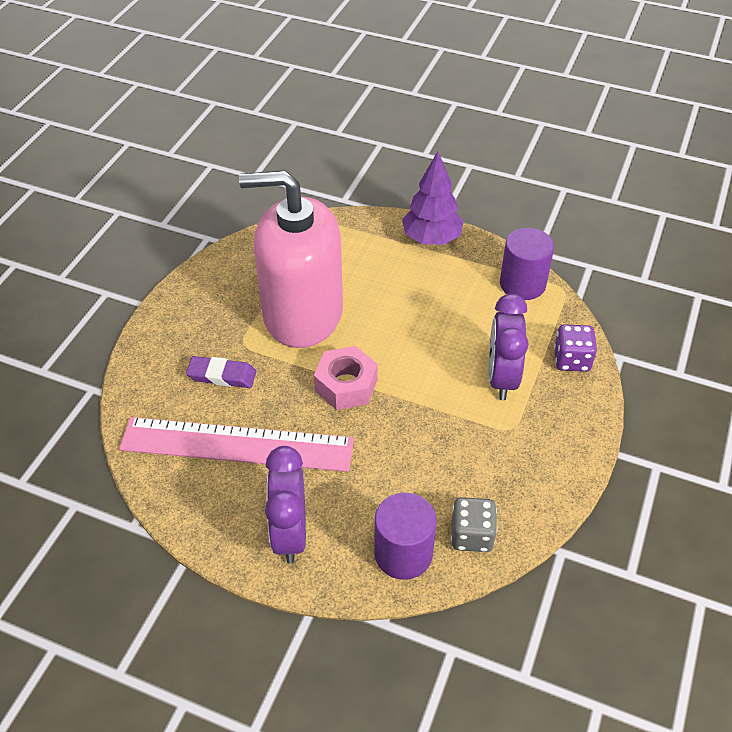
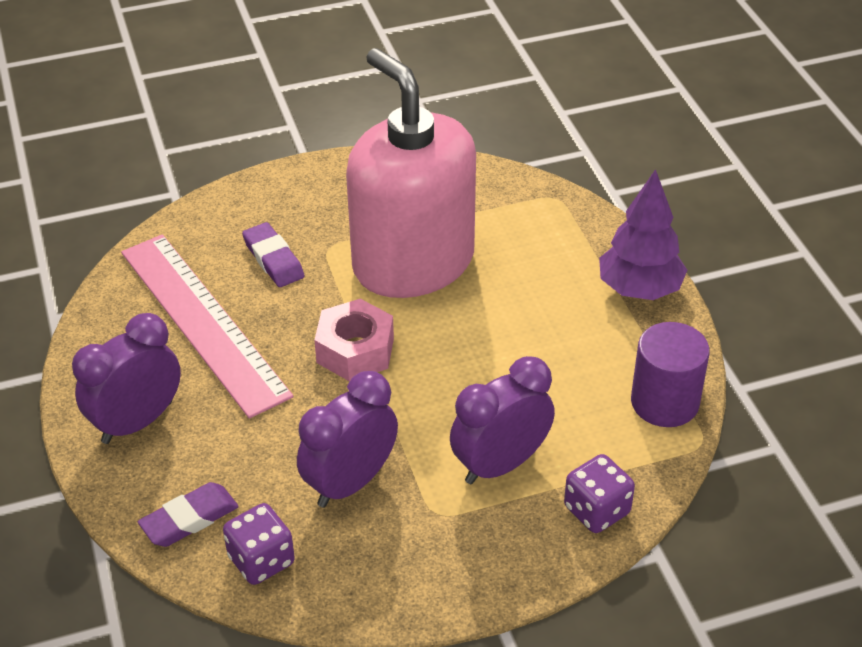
camera: 50 degrees right, 5 degrees down
purple cylinder [374,493,436,580] -> purple eraser [138,482,239,547]
grey dice [451,497,497,552] -> purple dice [223,503,295,585]
none -> purple clock [297,371,398,508]

